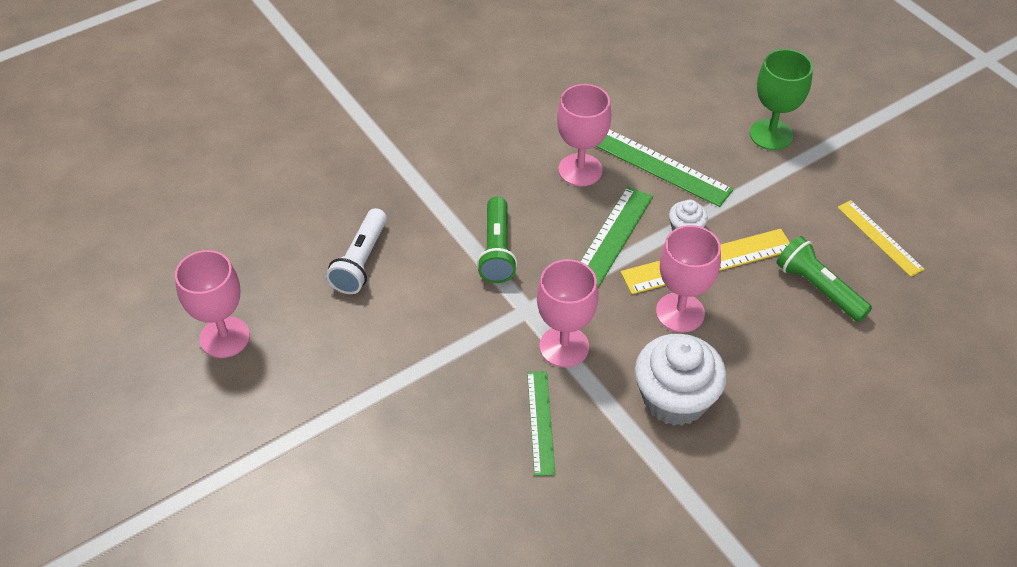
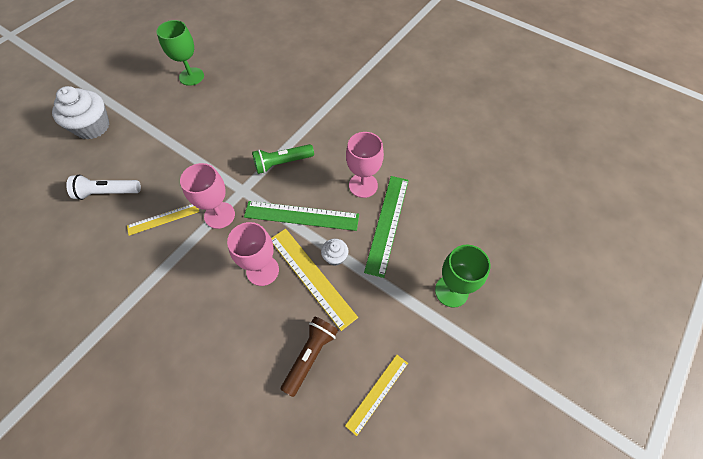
camera: 70 degrees right, 10 degrees up
pink goblet [175,250,250,358] -> green goblet [157,20,204,86]
white flashlight [326,208,387,294] -> white flashlight moved to [66,175,141,200]
green ruler [527,371,555,476] -> yellow ruler [127,204,199,236]
white cupcake [635,334,727,426] -> white cupcake moved to [52,86,109,140]
green flashlight [776,236,872,322] -> brown flashlight [281,317,338,397]

